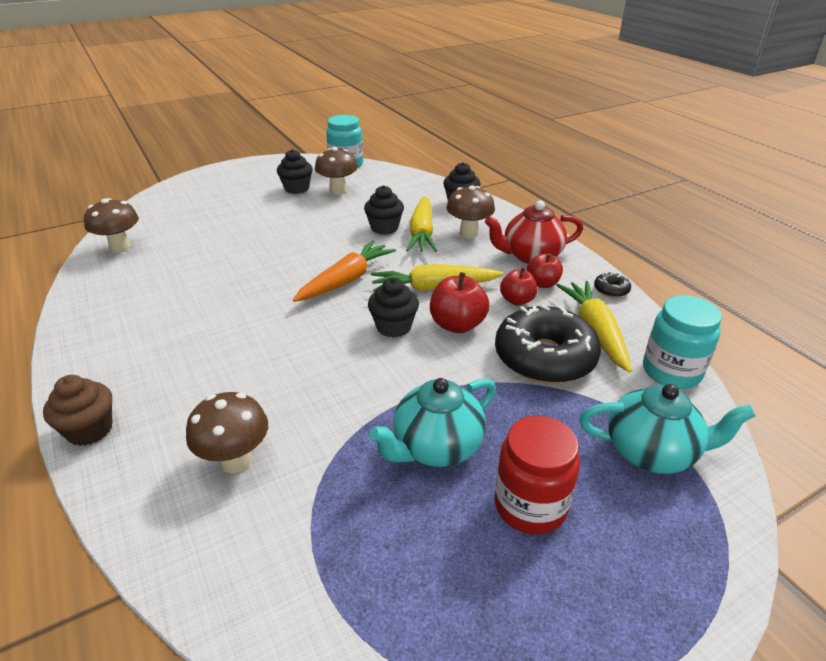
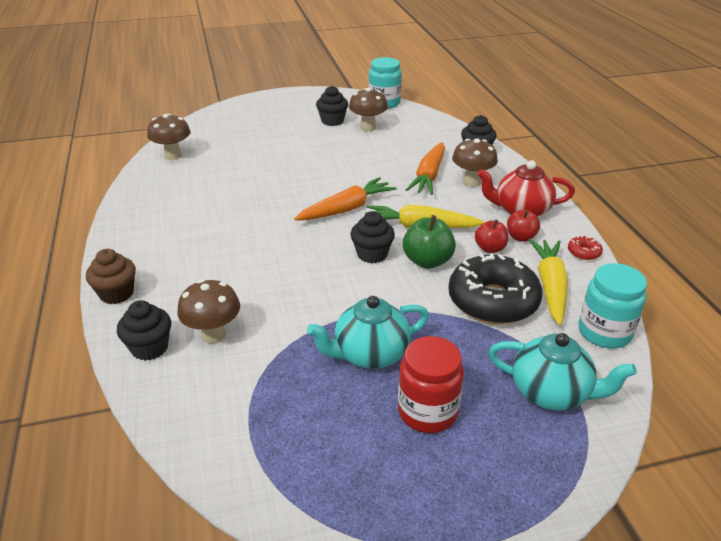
camera: 15 degrees right, 0 degrees up
black cupcake [364,185,404,235] -> black cupcake moved to [117,300,171,361]
yellow carrot [406,196,437,252] -> orange carrot [406,142,445,195]
red apple [430,272,490,333] -> green apple [403,215,456,269]
black donut [594,272,631,298] -> red donut [568,236,603,260]

